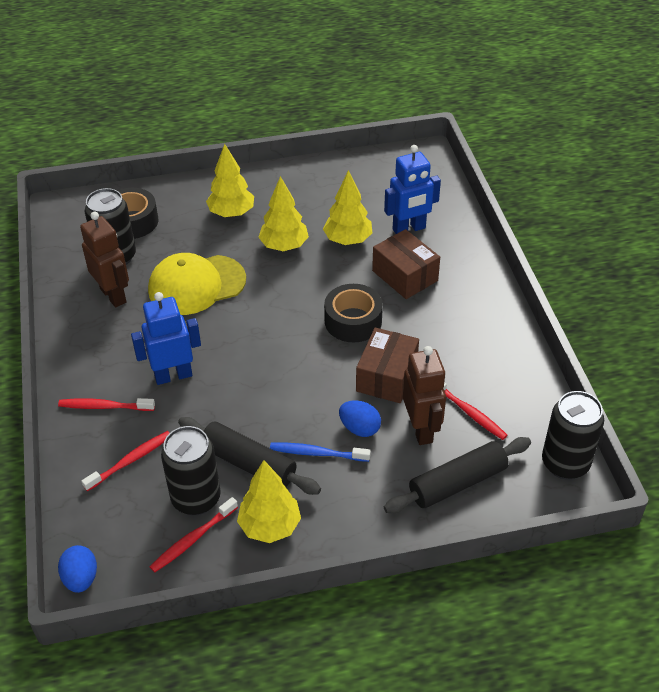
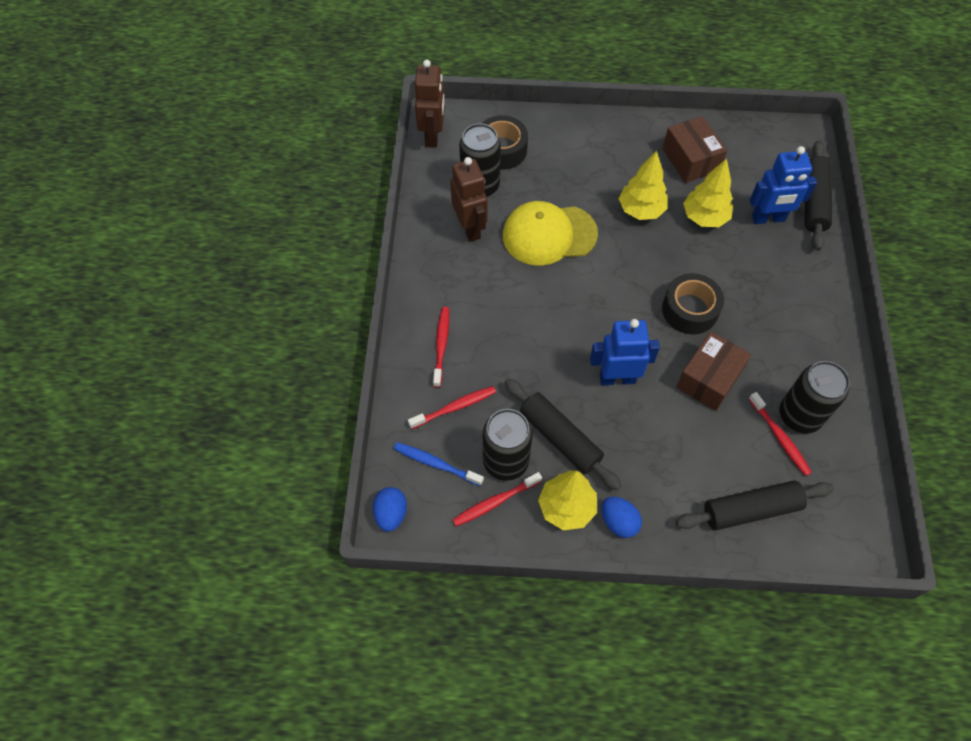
camera: 15 degrees right, 15 degrees up
red toothbrush [58,398,155,411] -> red toothbrush turned 75 degrees clockwise [433,307,449,387]
blue robot [131,292,201,385] -> blue robot moved to [590,319,660,385]
yellow tree [206,144,254,217] -> none
blue toothbrush [270,443,371,462] -> blue toothbrush moved to [394,442,484,486]
blue egg [339,400,381,437] -> blue egg moved to [602,497,642,538]
brown box [372,229,440,299] -> brown box moved to [662,116,727,183]
brown robot [403,346,446,445] -> brown robot moved to [415,60,445,148]
black can [542,391,604,480] -> black can moved to [779,361,850,433]
none -> black rolling pin [805,140,832,251]

